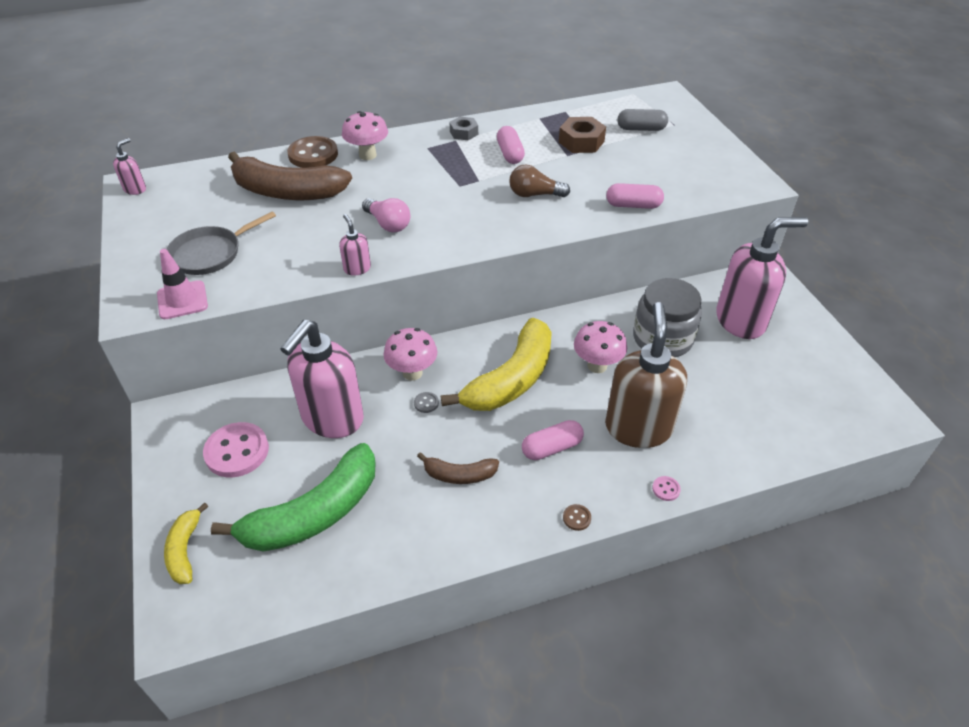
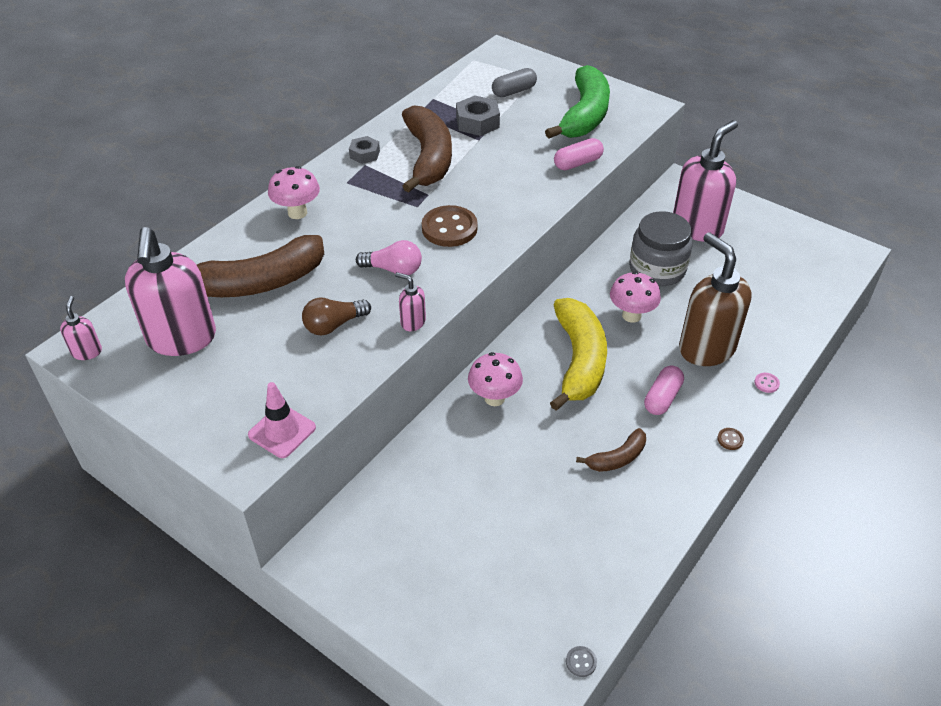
camera: 35 degrees left, 0 degrees up
yellow banana [164,502,208,584] -> none
grey pan [167,211,276,275] -> none
pink button [203,422,269,477] -> none
green banana [211,443,376,552] -> green banana moved to [545,65,610,138]
pink soap dispenser [280,320,364,438] -> pink soap dispenser moved to [125,227,216,356]
brown button [287,136,338,168] -> brown button moved to [422,205,478,247]
grey button [414,392,439,413] -> grey button moved to [566,646,597,677]
pink capsule [497,126,525,164] -> brown banana [402,105,452,193]
brown light bulb [509,165,570,197] -> brown light bulb moved to [302,297,371,336]
brown nut [559,117,606,153] -> grey nut [456,95,500,136]

